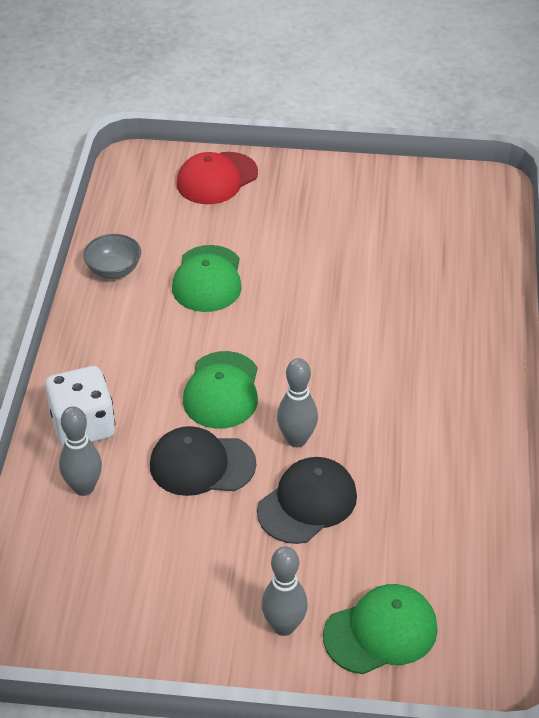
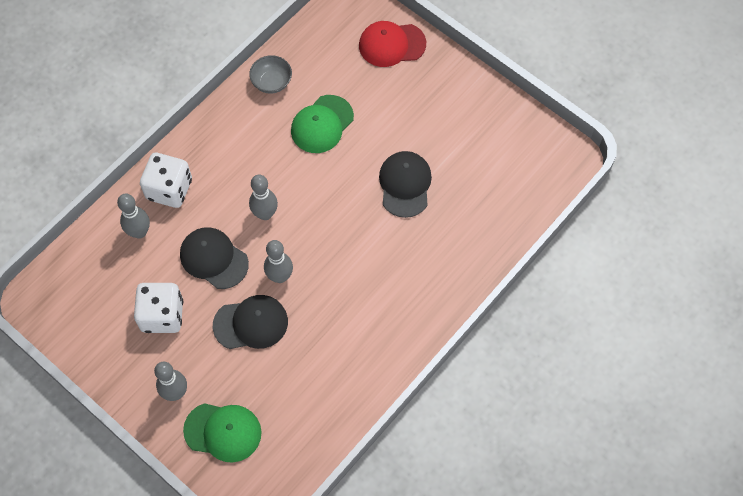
camera: 35 degrees right, 20 degrees up
green cap [183,351,258,429] -> grey bowling pin [249,175,278,220]
none -> white dice [134,283,183,333]
none -> black cap [379,151,432,218]

